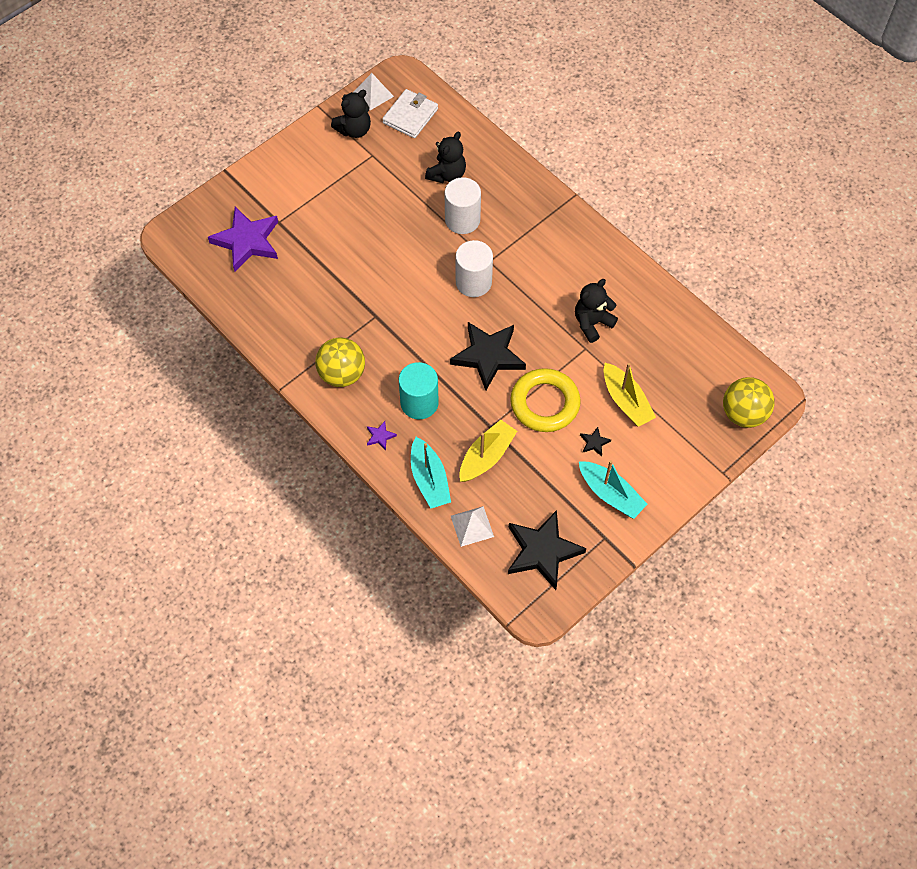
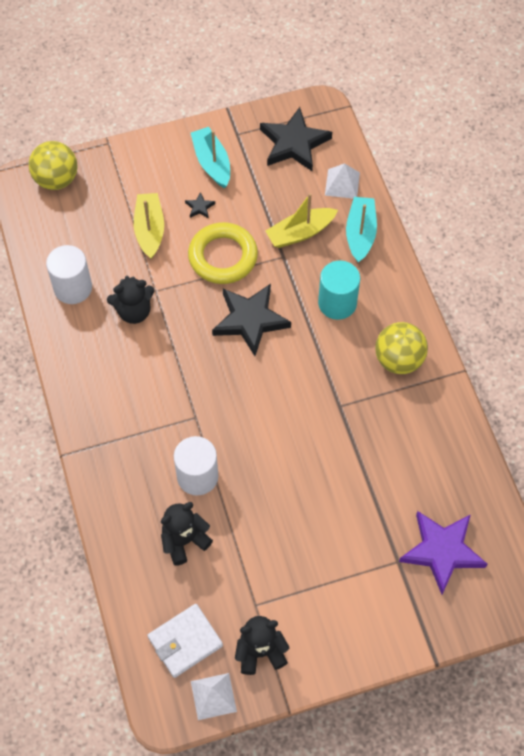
camera: 155 degrees left, 0 degrees up
purple star [367,421,397,450] -> none
white cylinder [456,240,493,297] -> white cylinder moved to [46,245,92,304]

